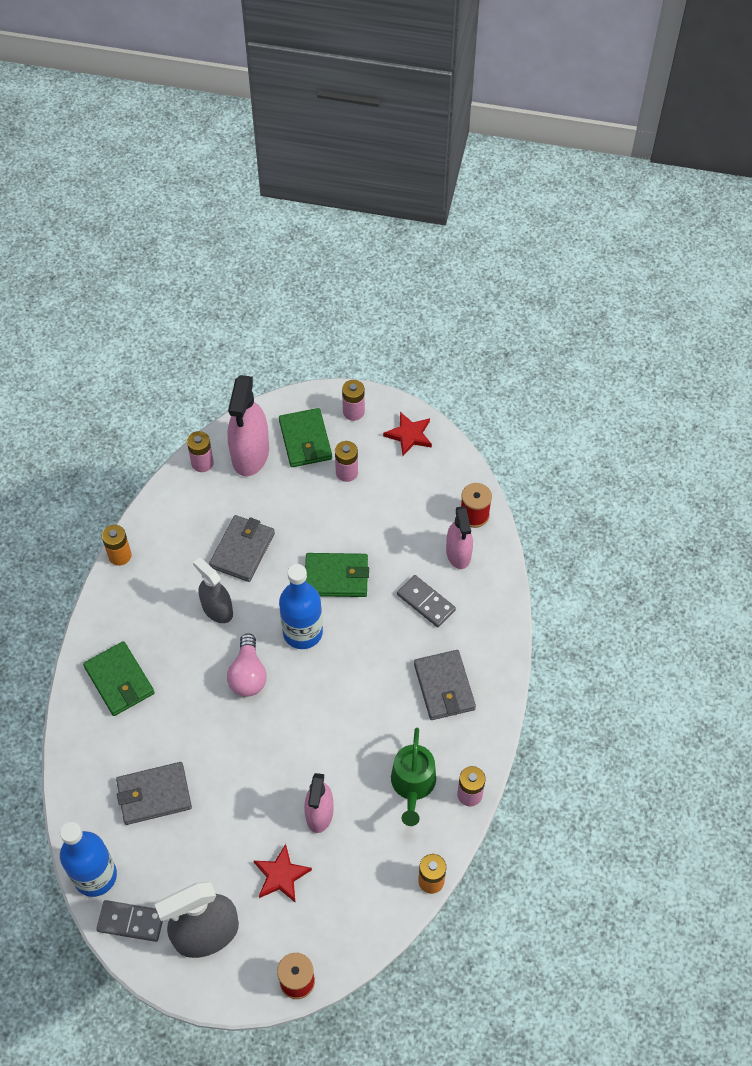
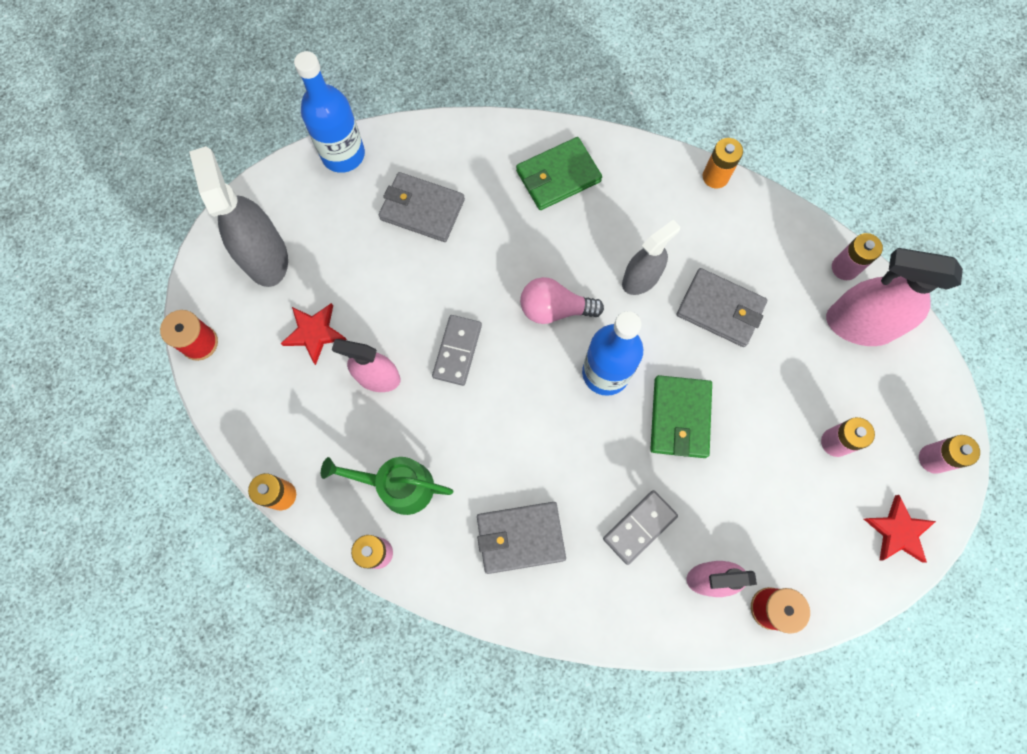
camera: 95 degrees right, 15 degrees up
grey domino [96,900,163,942] -> grey domino moved to [432,315,482,386]
grey wallet [116,762,192,825] -> grey wallet turned 60 degrees counterclockwise [379,172,465,242]
green wallet [279,408,332,467] -> none

